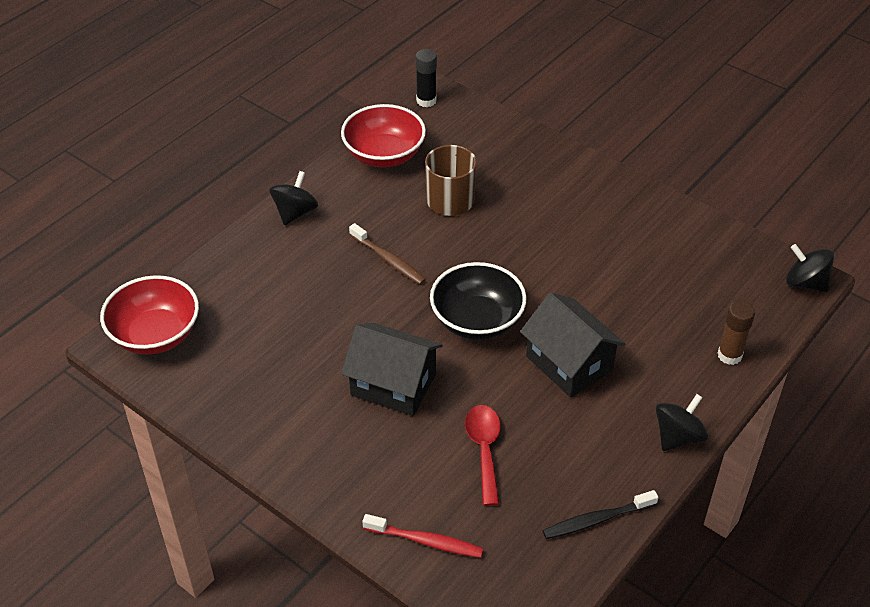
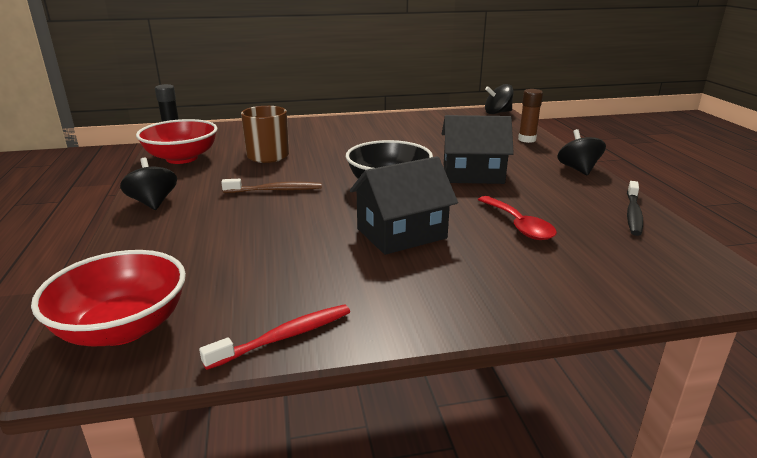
camera: 50 degrees left, 20 degrees down
red toothbrush [362,514,484,558] -> red toothbrush moved to [199,304,350,370]
red spoon [465,405,501,506] -> red spoon turned 150 degrees counterclockwise [478,196,557,240]

